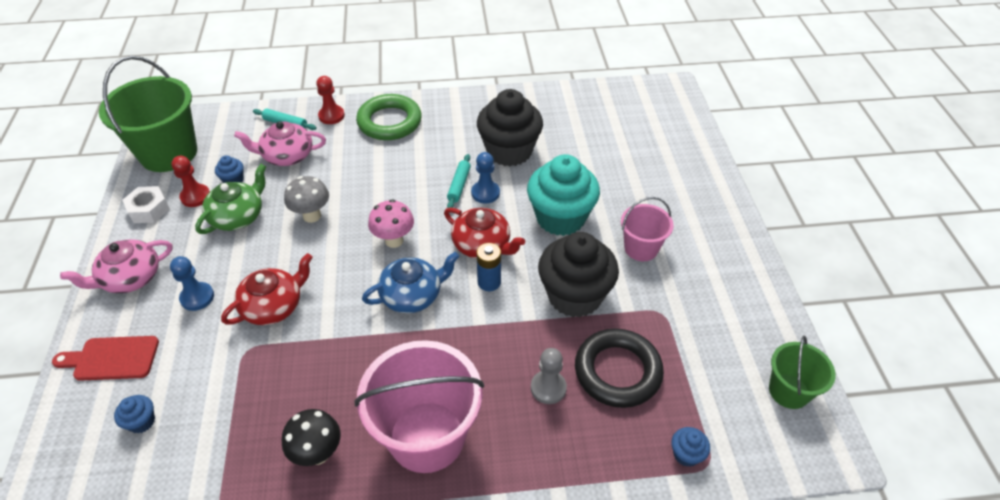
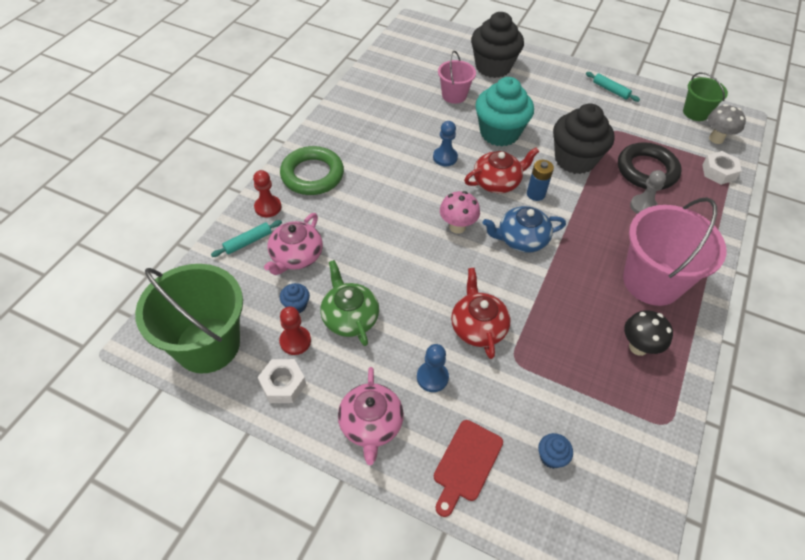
camera: 60 degrees left, 5 degrees up
grey mushroom [284,176,329,223] -> grey mushroom moved to [707,104,746,144]
blue teapot [362,252,459,313] -> blue teapot turned 105 degrees counterclockwise [483,206,566,252]
turquoise rolling pin [447,154,471,208] -> turquoise rolling pin moved to [586,72,640,102]
black cupcake [477,89,543,166] -> black cupcake moved to [471,12,524,78]
pink bucket [621,197,674,261] -> pink bucket moved to [438,51,476,104]
blue cupcake [671,427,710,467] -> white nut [702,151,742,185]

